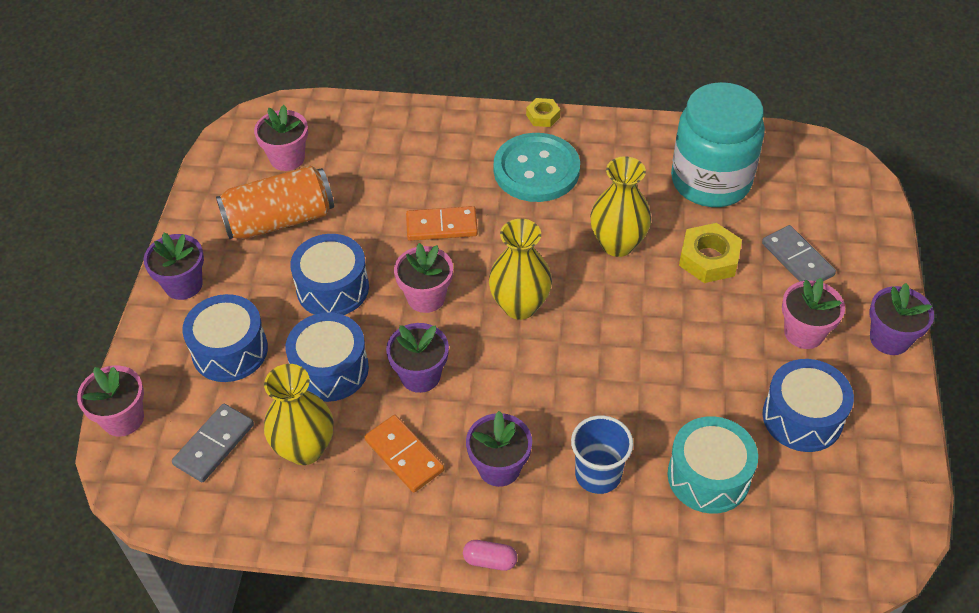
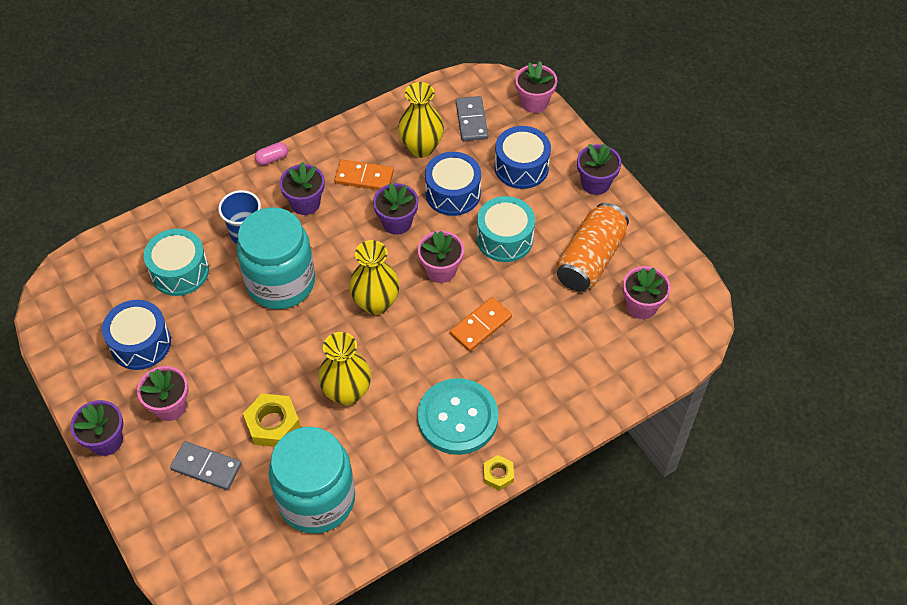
camera: 140 degrees right, 5 degrees up
blue drum [290,234,369,315] -> turquoise drum [477,196,535,262]
none -> turquoise jar [236,207,315,309]

